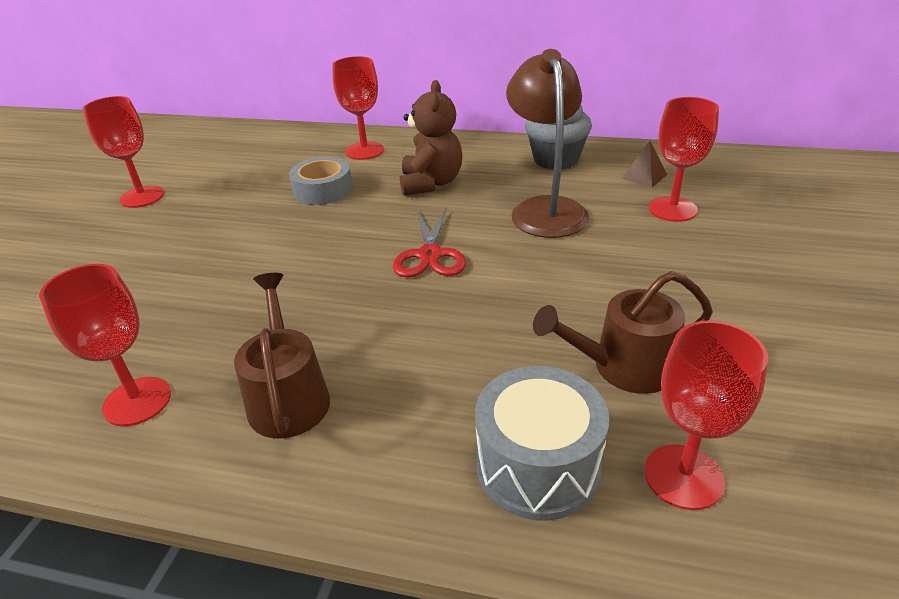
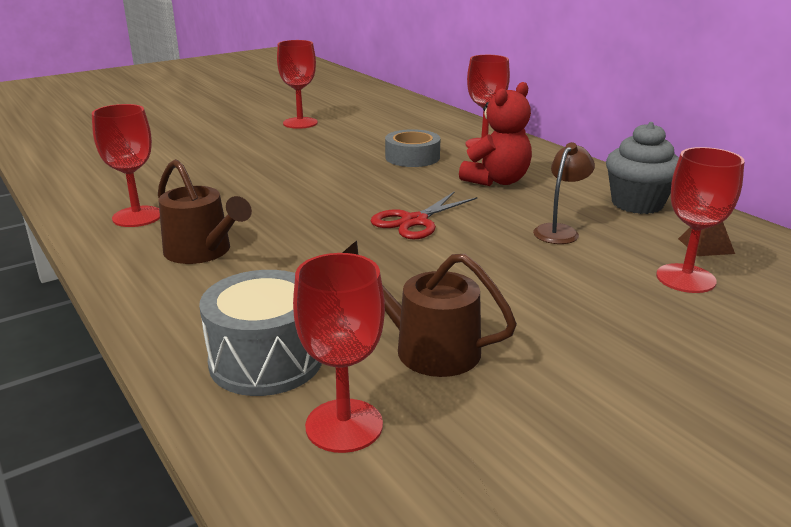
camera: 40 degrees right, 10 degrees down
brown watering can [234,273,330,439] -> brown watering can turned 105 degrees clockwise [158,159,252,264]
brown teddy bear [400,80,463,196] -> red teddy bear [459,82,532,186]
brown lamp [506,49,589,238] -> brown lamp [533,142,595,244], size x0.55

